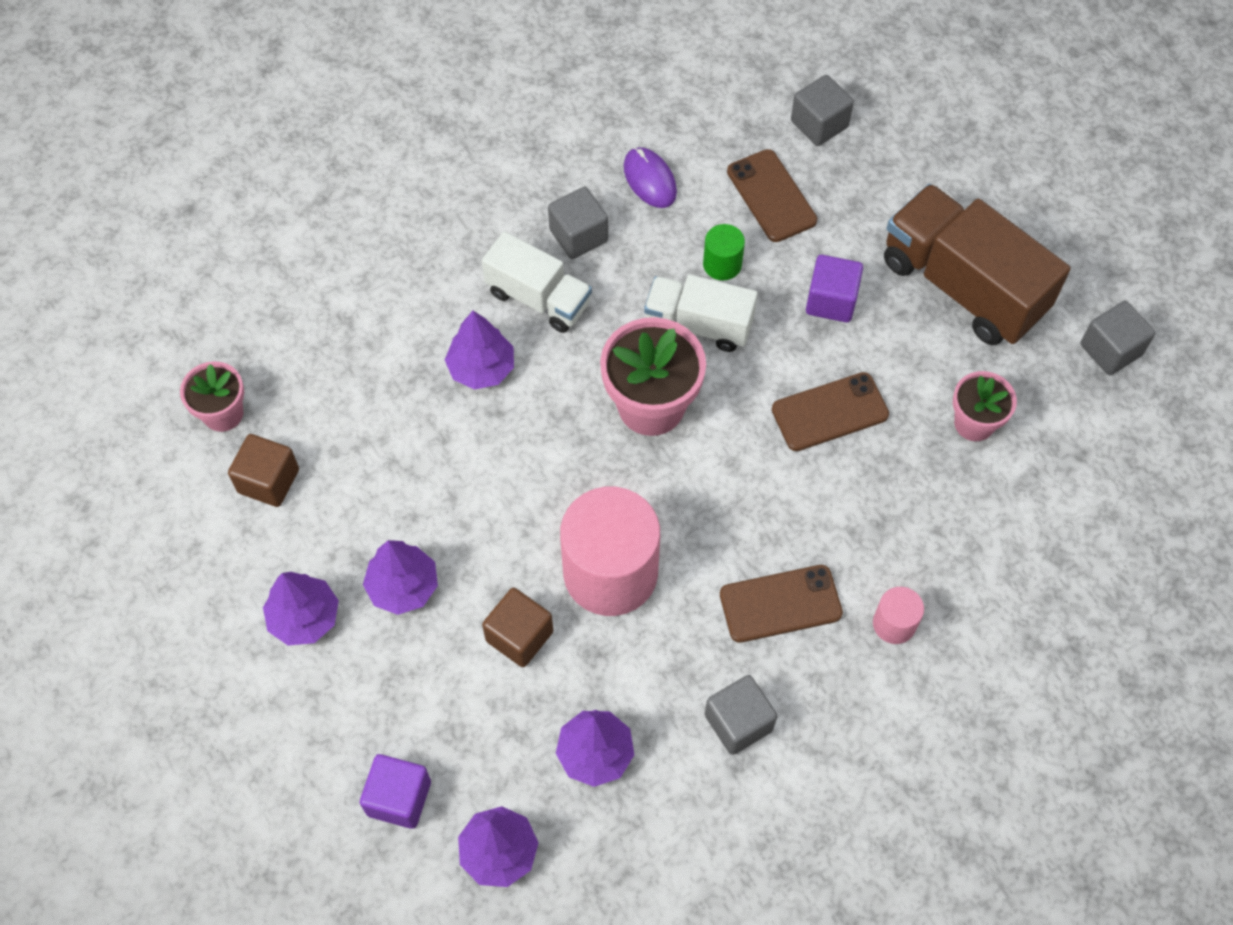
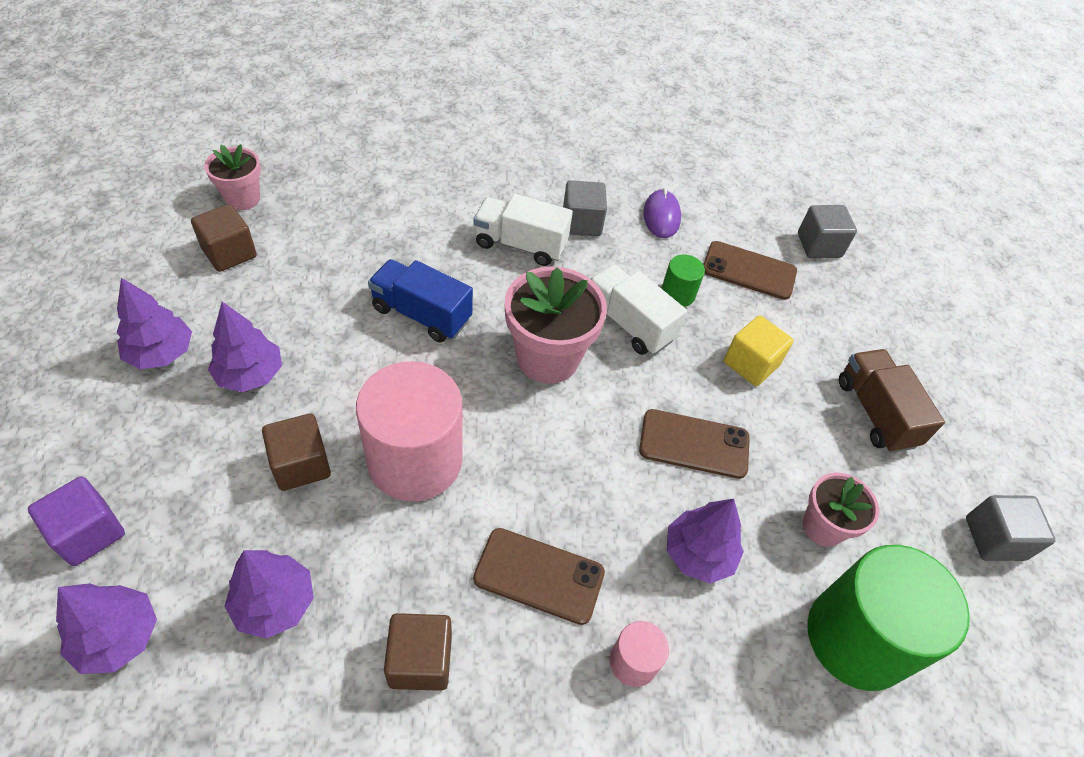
camera: 25 degrees right, 10 degrees down
purple tree [445,311,514,390] -> purple tree moved to [667,499,744,584]
white truck [482,231,592,333] -> white truck turned 135 degrees clockwise [473,194,573,266]
grey cube [705,675,777,755] -> brown cube [384,613,452,691]
brown phone [727,149,817,242] -> brown phone turned 75 degrees counterclockwise [703,241,797,300]
purple cube [806,255,863,323] -> yellow cube [724,315,794,386]
brown truck [884,184,1071,345] -> brown truck [839,349,945,453], size x0.61
none -> blue truck [368,259,473,342]
none -> green cylinder [807,545,970,691]

